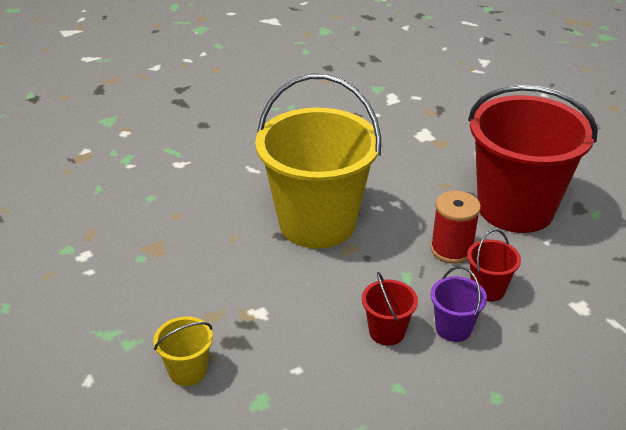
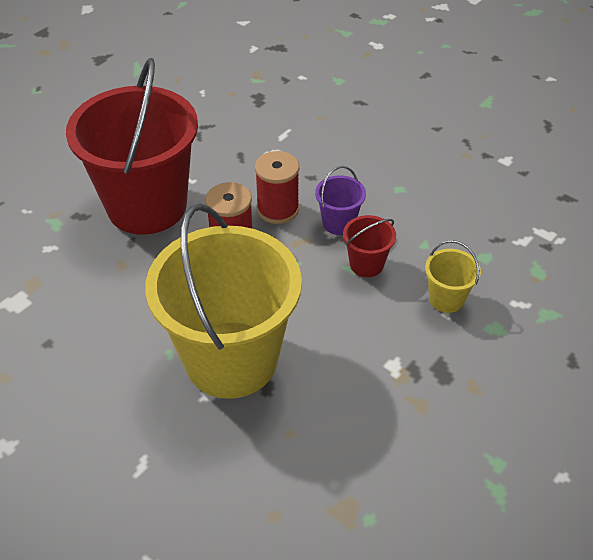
camera: 110 degrees left, 10 degrees up
yellow bucket [153,317,213,386] -> yellow bucket moved to [425,240,481,313]
red bucket [467,229,521,302] -> red spool [255,151,299,224]

